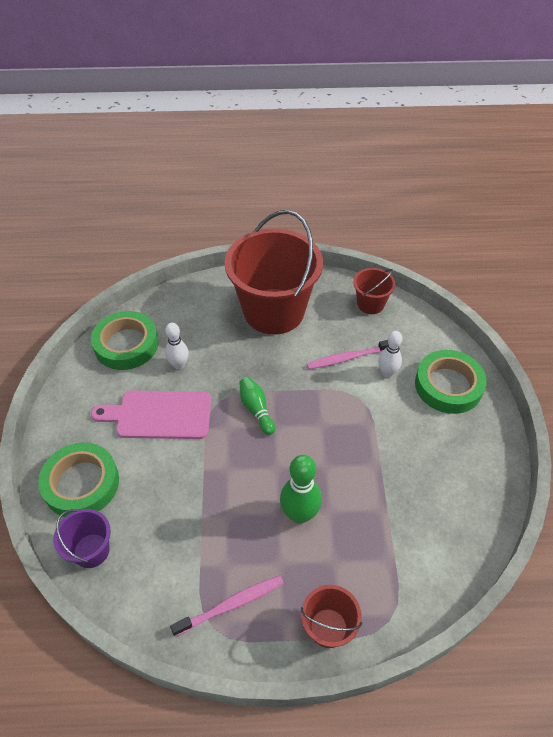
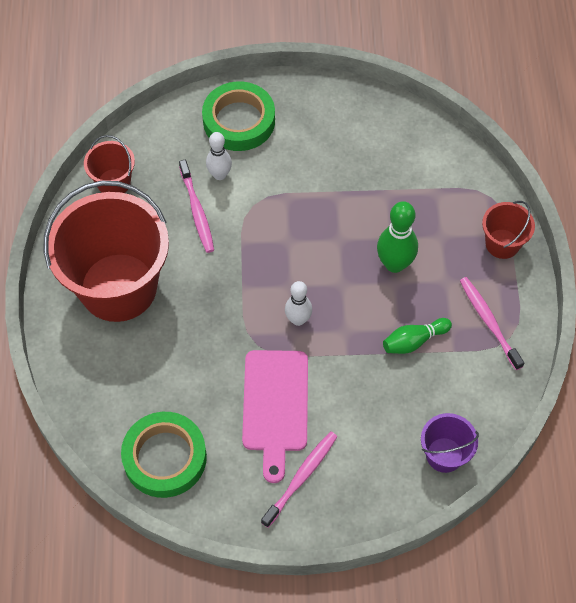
camera: 90 degrees left, 10 degrees up
green tape [38,442,119,517] -> none
white bowling pin [165,323,189,369] -> white bowling pin moved to [285,281,312,326]
green bowling pin [239,377,275,435] -> green bowling pin moved to [383,318,452,354]
none -> pink toothbrush [261,432,338,528]

